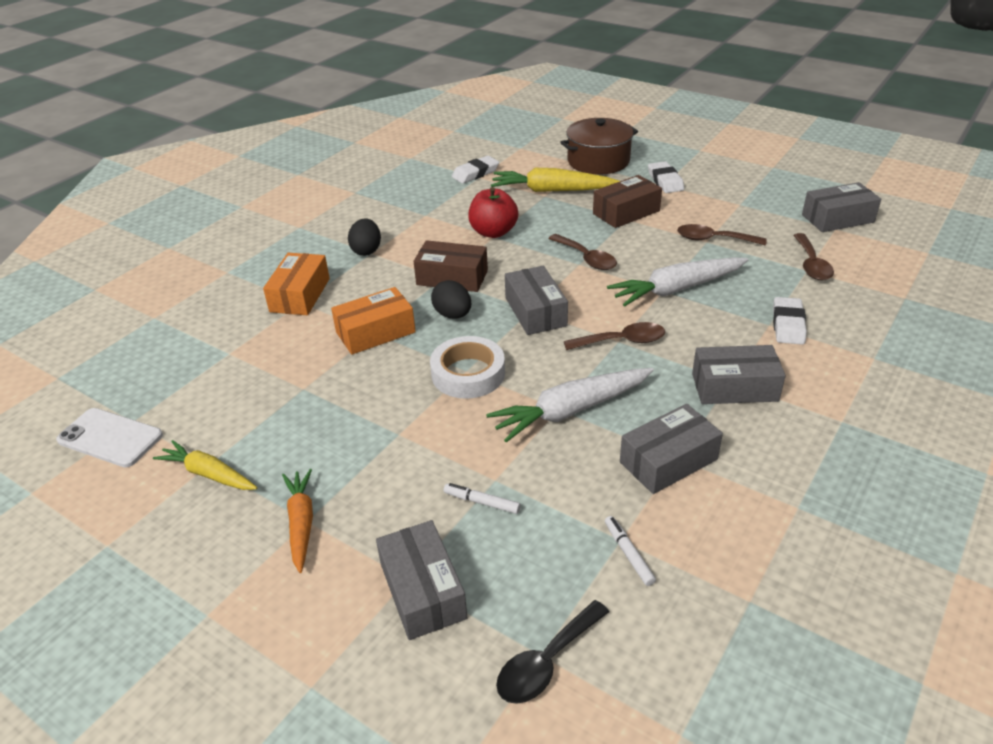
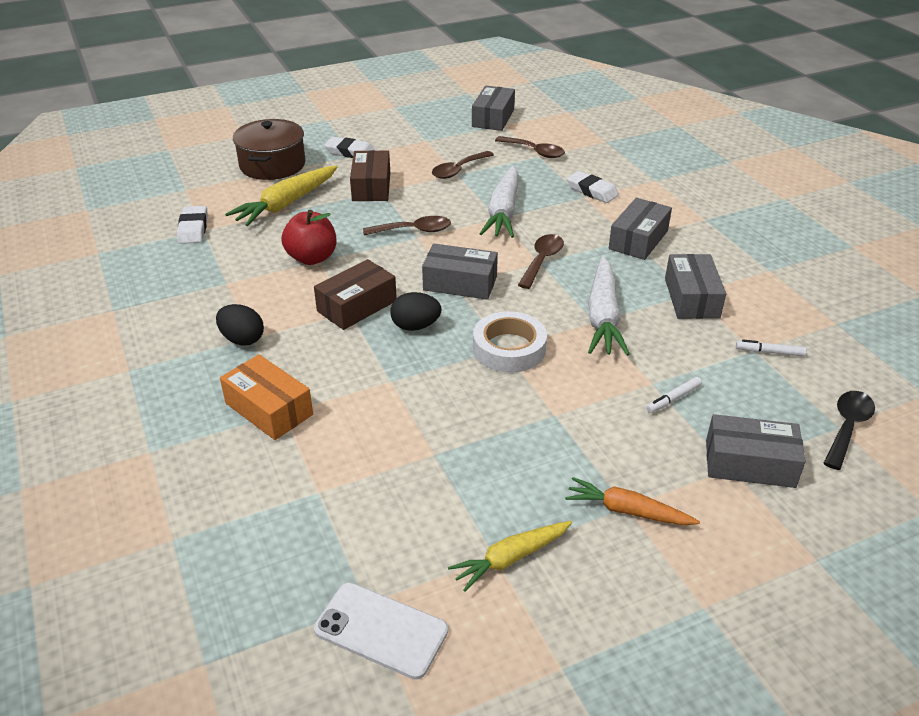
camera: 60 degrees left, 0 degrees up
white phone [56,408,163,467] -> white phone turned 60 degrees clockwise [314,582,448,680]
orange box [331,287,416,355] -> none
black spoon [496,600,609,704] -> black spoon turned 135 degrees counterclockwise [824,391,875,470]

